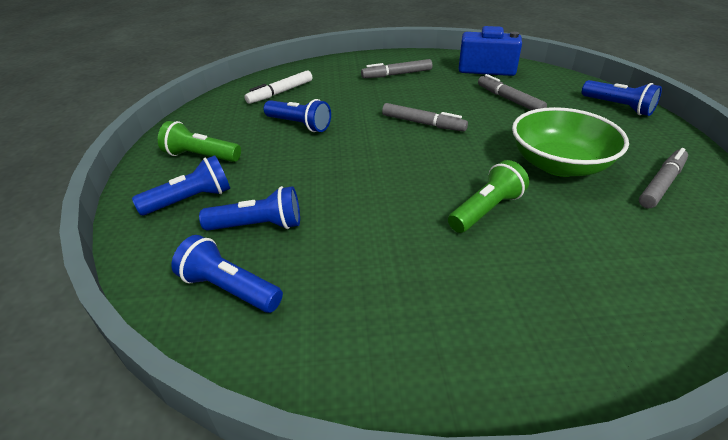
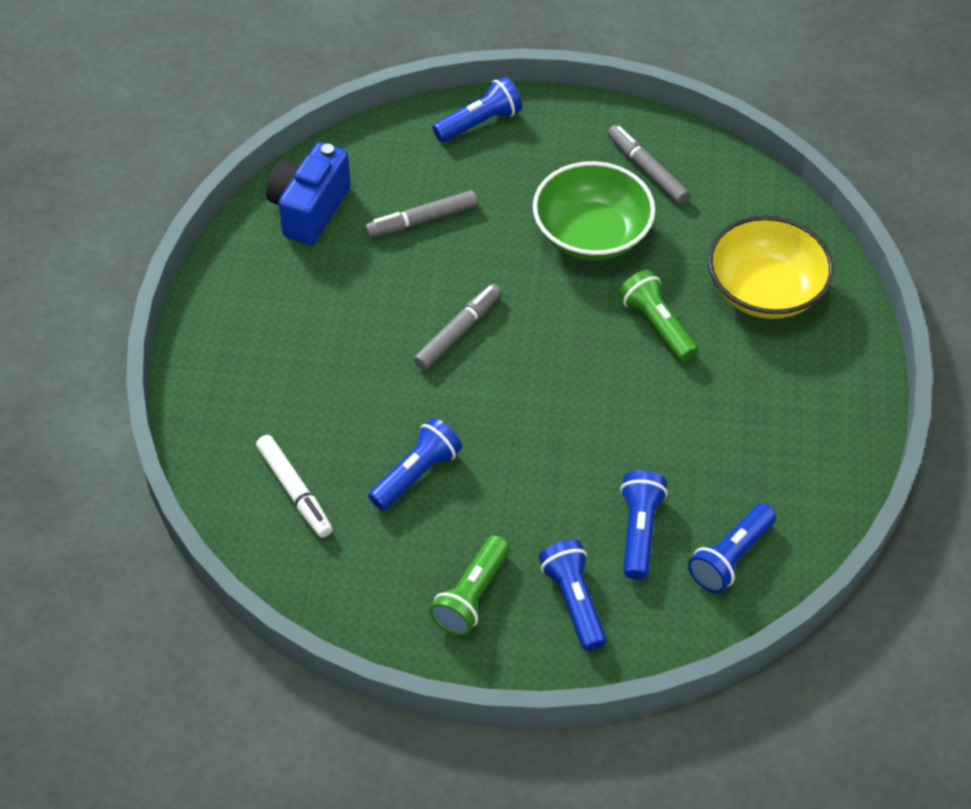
camera: 80 degrees left, 15 degrees up
grey marker [361,59,432,78] -> none
none -> yellow bowl [708,216,834,319]

